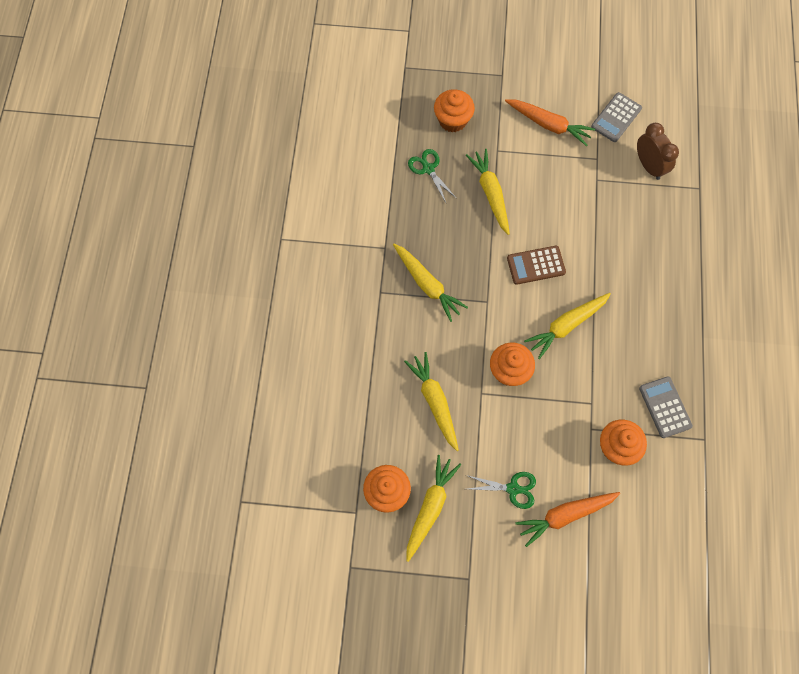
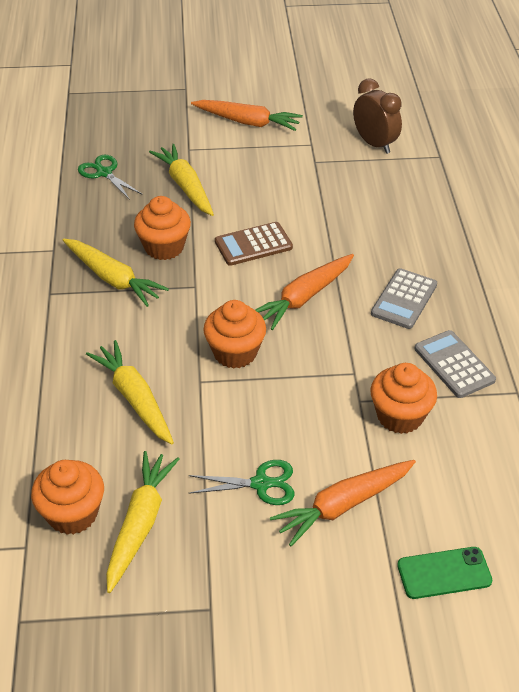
camera: 10 degrees left, 25 degrees down
orange cupcake [434,89,475,132] -> orange cupcake moved to [134,196,191,260]
yellow carrot [524,293,611,359] -> orange carrot [255,254,354,330]
grey calculator [591,92,642,142] -> grey calculator moved to [371,268,437,329]
none -> green phone [397,547,493,599]

